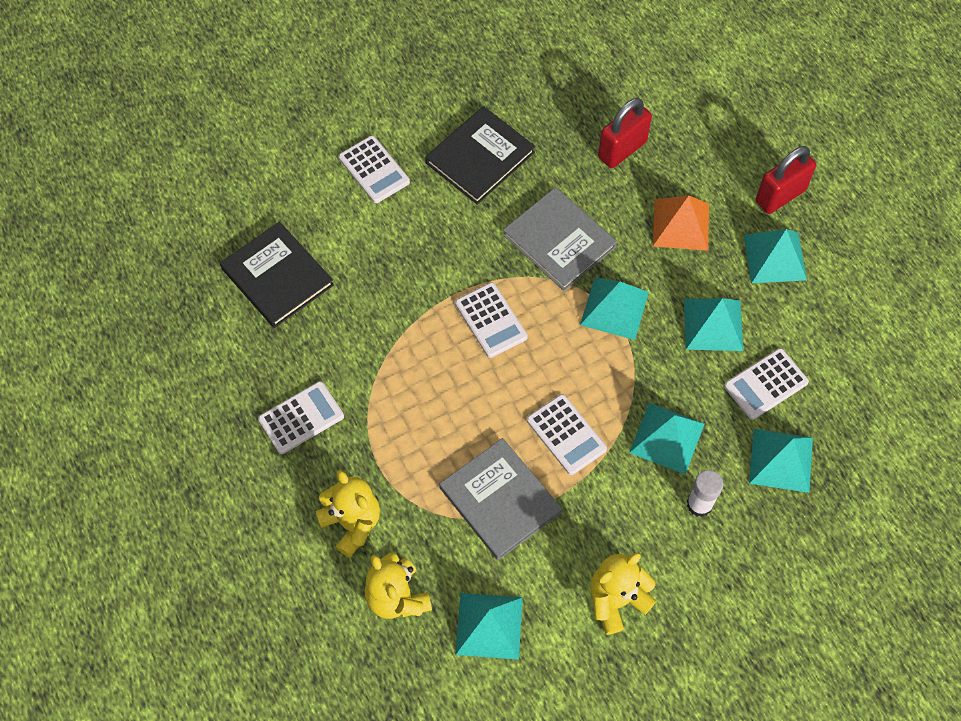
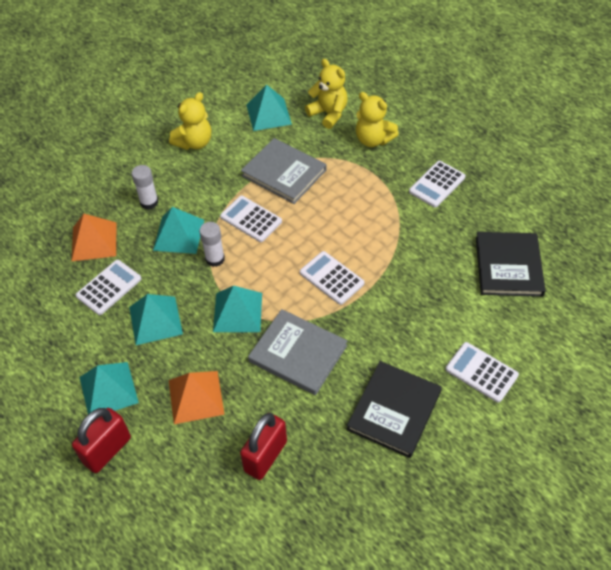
camera: 165 degrees right, 10 degrees down
black book [220,222,334,328] -> black book turned 60 degrees clockwise [476,232,546,297]
turquoise pyramid [749,429,813,493] -> orange pyramid [72,214,116,261]
none -> white glue stick [199,222,225,267]

